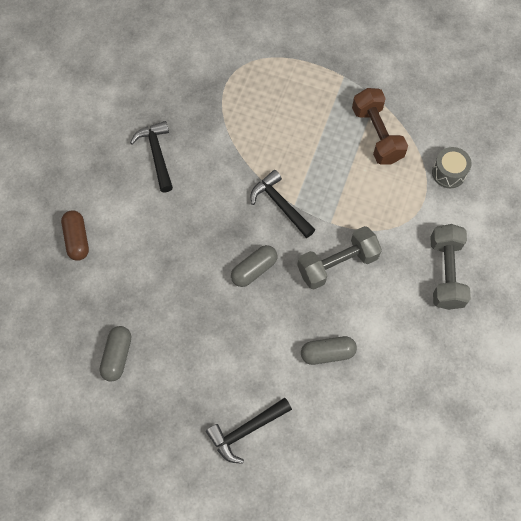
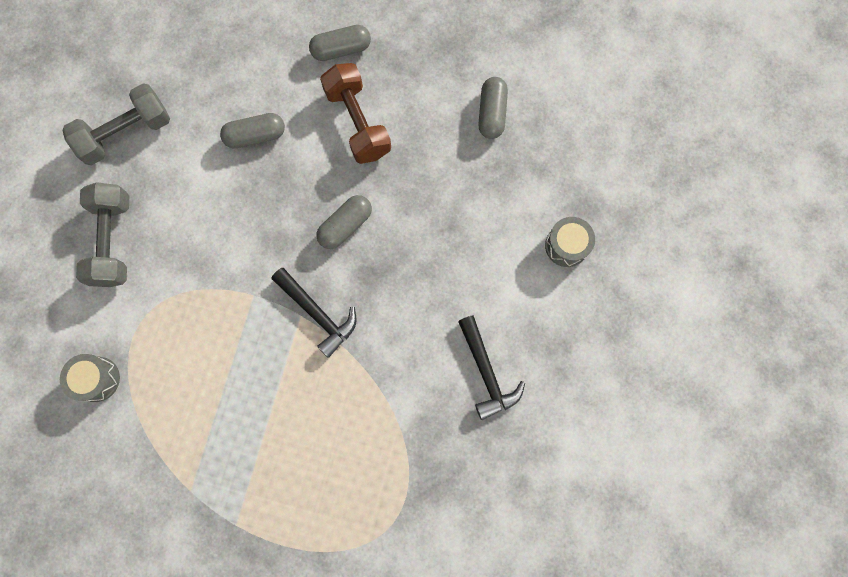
camera: 175 degrees right, 10 degrees up
brown capsule [61,210,89,261] -> grey drum [545,217,595,267]
black hammer [206,398,292,464] -> grey capsule [309,25,371,61]
grey dumbbell [297,226,382,289] -> grey dumbbell moved to [62,83,170,165]
brown dumbbell [352,88,408,165] -> brown dumbbell moved to [320,63,391,164]

